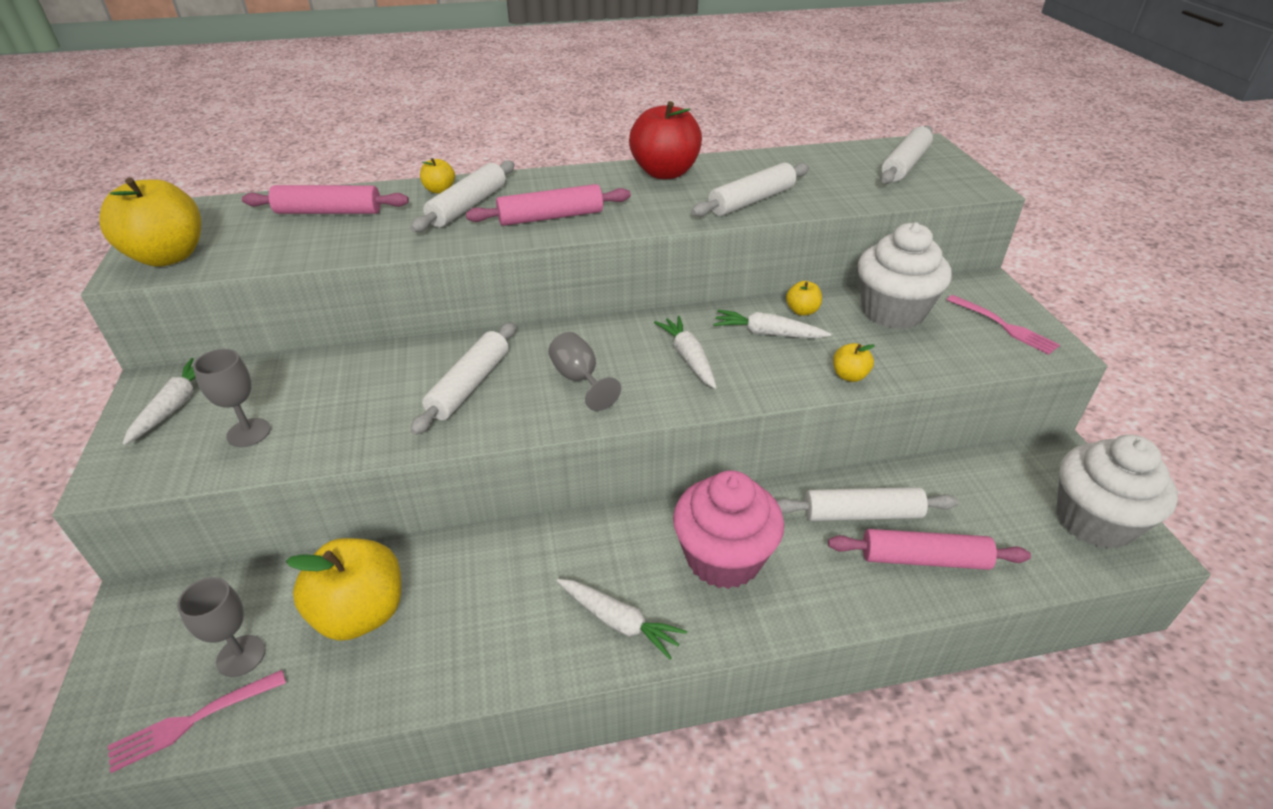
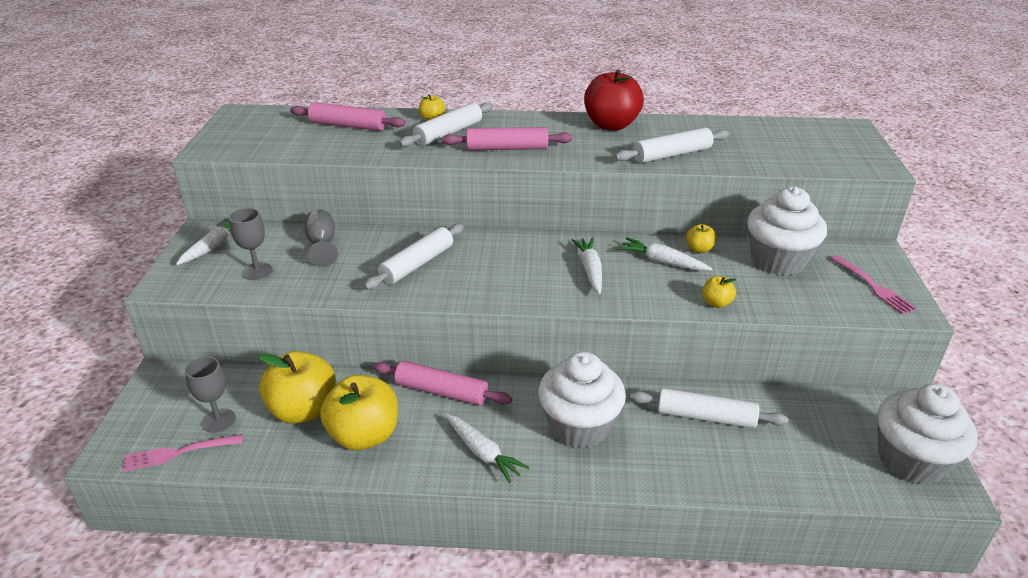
camera: 15 degrees right, 5 degrees down
yellow apple [99,177,201,267] -> yellow apple moved to [320,375,398,450]
grey goblet [548,332,621,411] -> grey goblet moved to [304,209,338,267]
pink cupcake [673,470,784,589] -> white cupcake [538,352,626,449]
pink rolling pin [828,529,1031,570] -> pink rolling pin moved to [373,361,512,405]
white rolling pin [881,126,933,184] -> none

